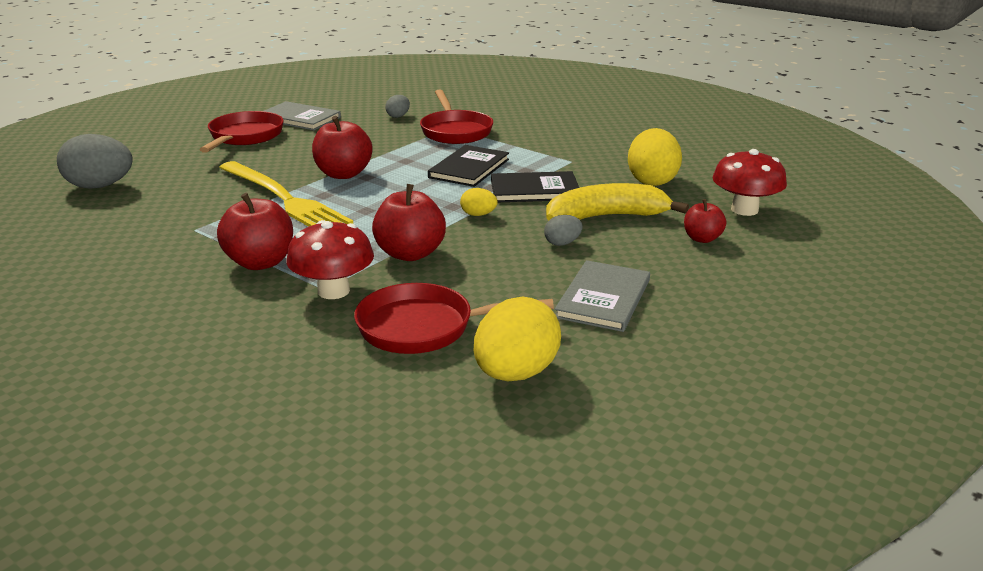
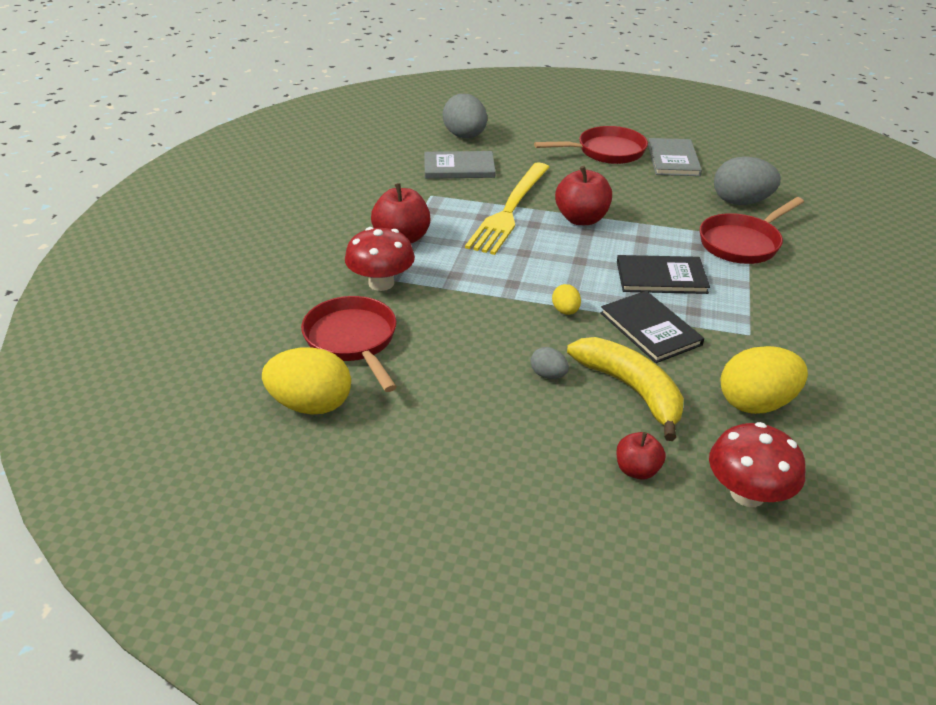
camera: 65 degrees right, 10 degrees up
red apple [372,184,446,261] -> none
grey egg [385,95,410,118] -> grey egg [714,156,781,205], size x2.04
grey book [555,260,650,332] -> grey book moved to [424,151,496,179]

